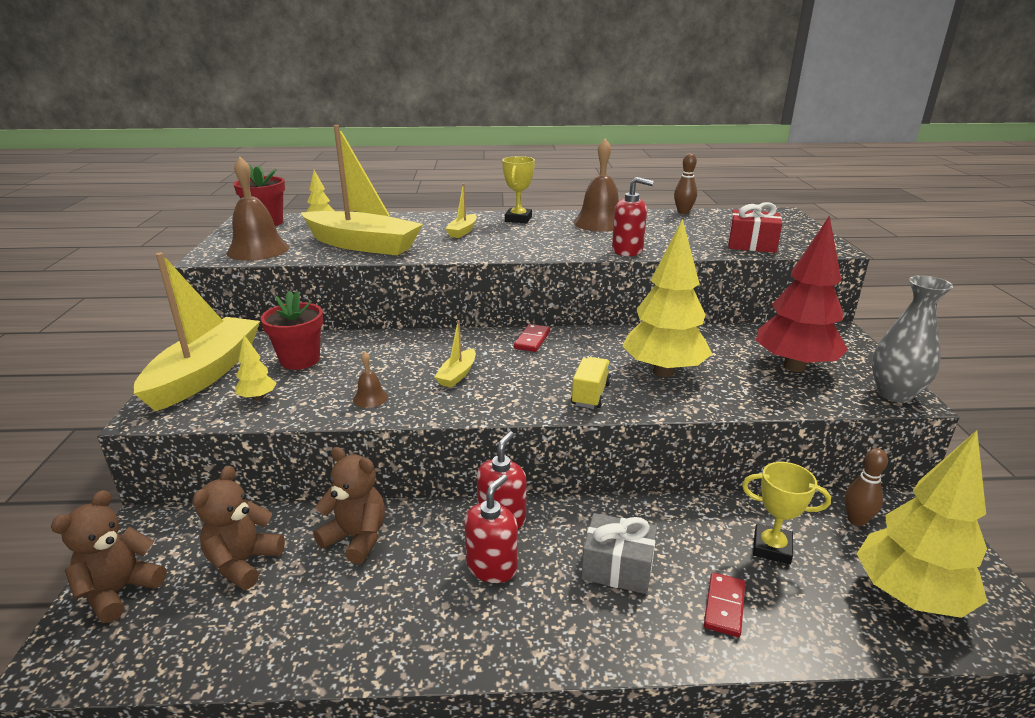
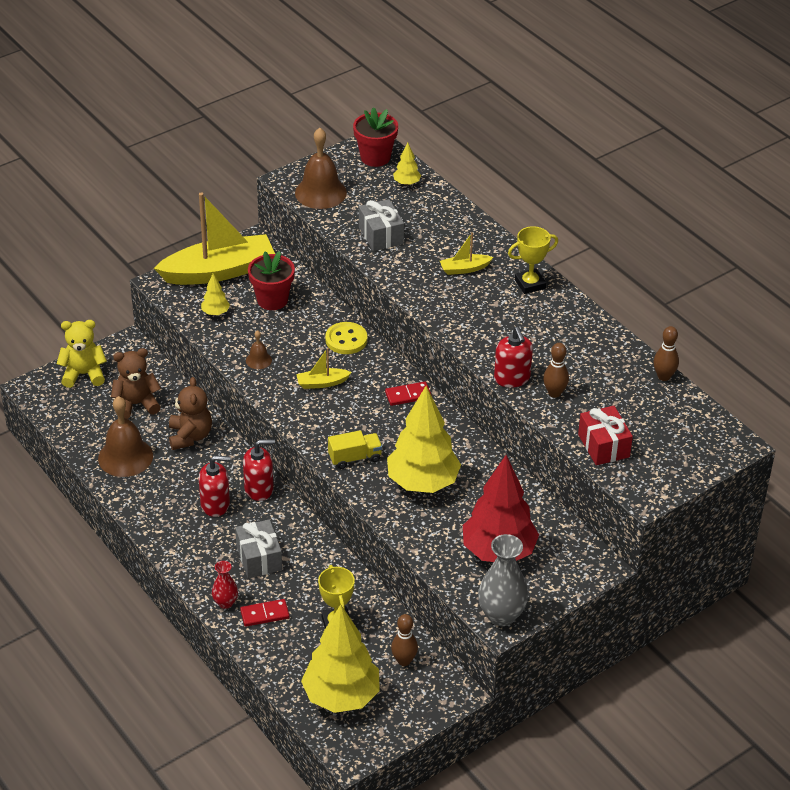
camera: 55 degrees right, 15 degrees up
brown teddy bear [51,490,167,623] -> yellow teddy bear [57,320,107,388]
yellow boat [301,125,423,255] -> grey gift [359,199,404,251]
brown bell [573,139,619,232] -> brown bell moved to [98,396,153,477]
none -> red vase [212,561,238,609]
none -> yellow button [325,322,367,354]
none -> brown bowling pin [543,343,569,398]

